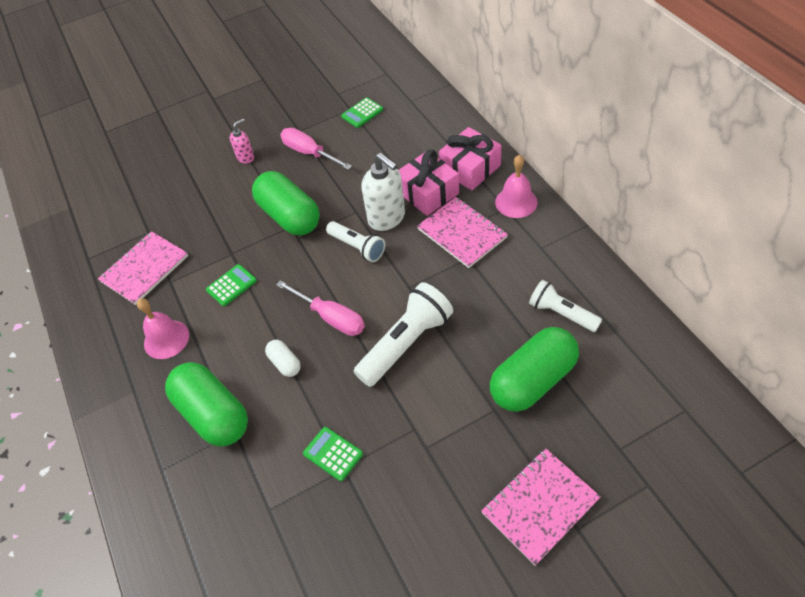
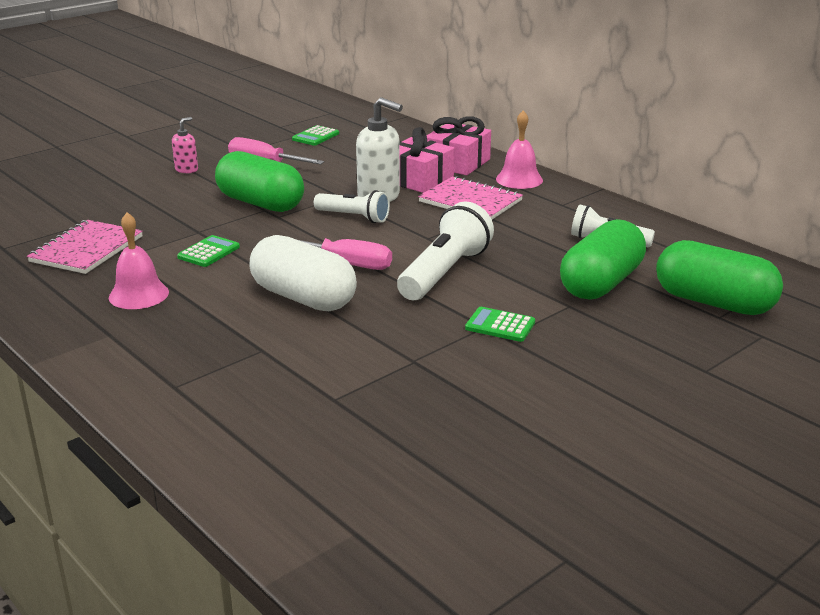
camera: 20 degrees left, 25 degrees down
green capsule [165,362,248,447] -> green capsule moved to [656,240,783,315]
white capsule [265,340,301,377] -> white capsule [250,235,357,311], size x2.15
green calculator [303,427,363,481] -> green calculator moved to [465,307,535,342]
pink notebook [481,448,601,566] -> none

